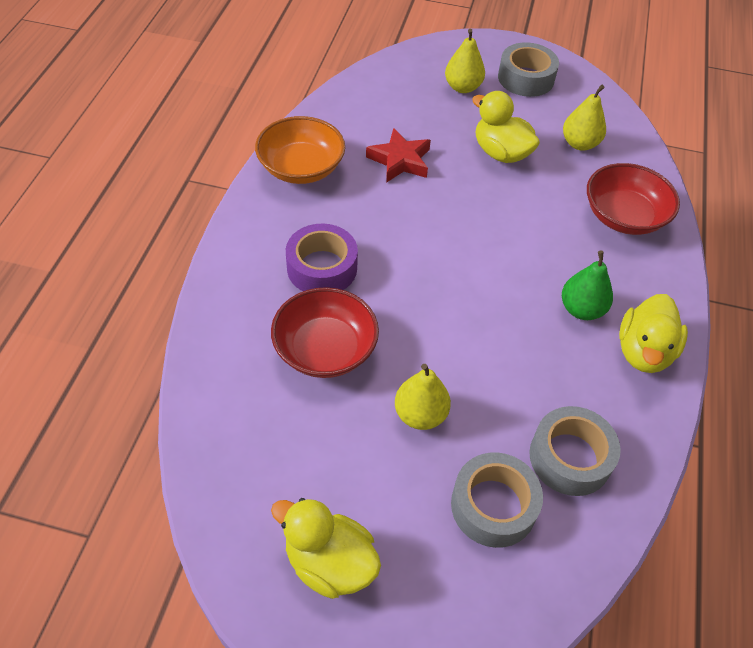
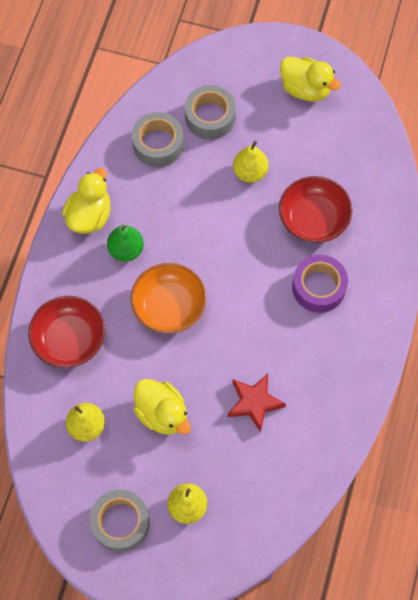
camera: 175 degrees left, 15 degrees up
orange bowl [255,116,345,184] -> orange bowl moved to [131,263,206,334]

